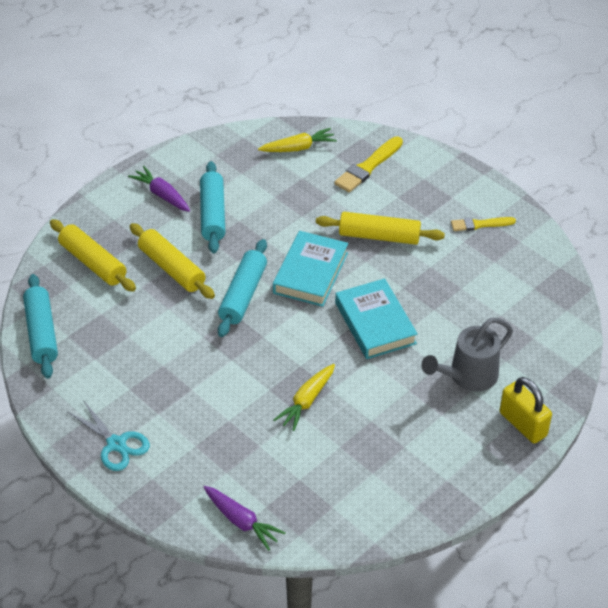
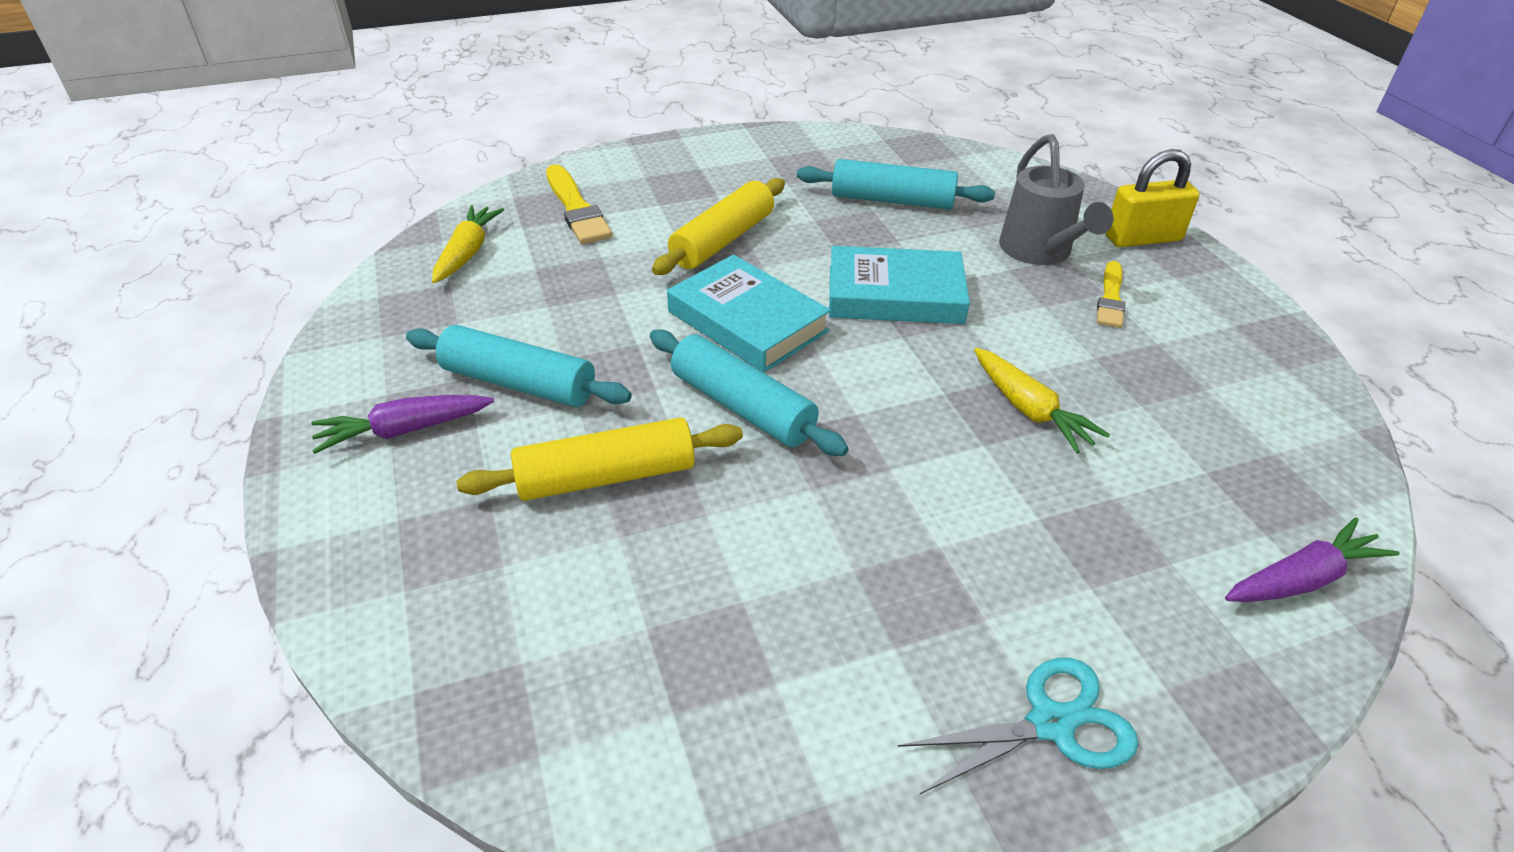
camera: 65 degrees left, 5 degrees down
turquoise rolling pin [23,274,58,379] -> turquoise rolling pin moved to [797,159,995,210]
yellow rolling pin [50,219,136,292] -> none
yellow brush [451,217,516,231] -> yellow brush moved to [1097,261,1125,328]

